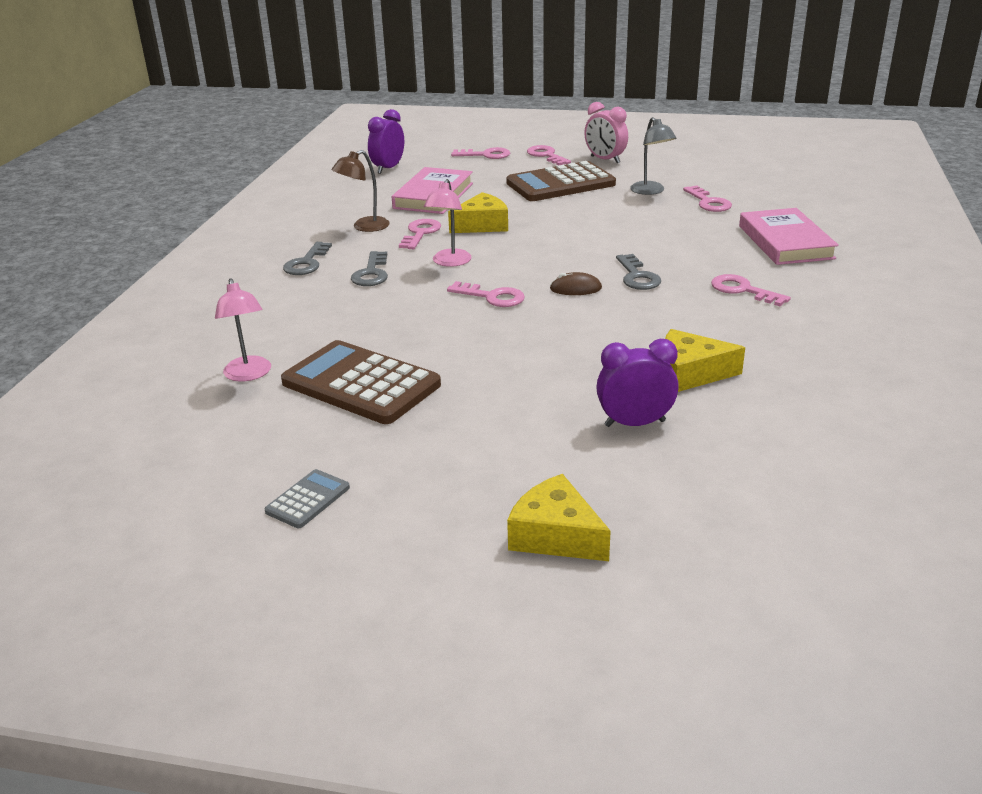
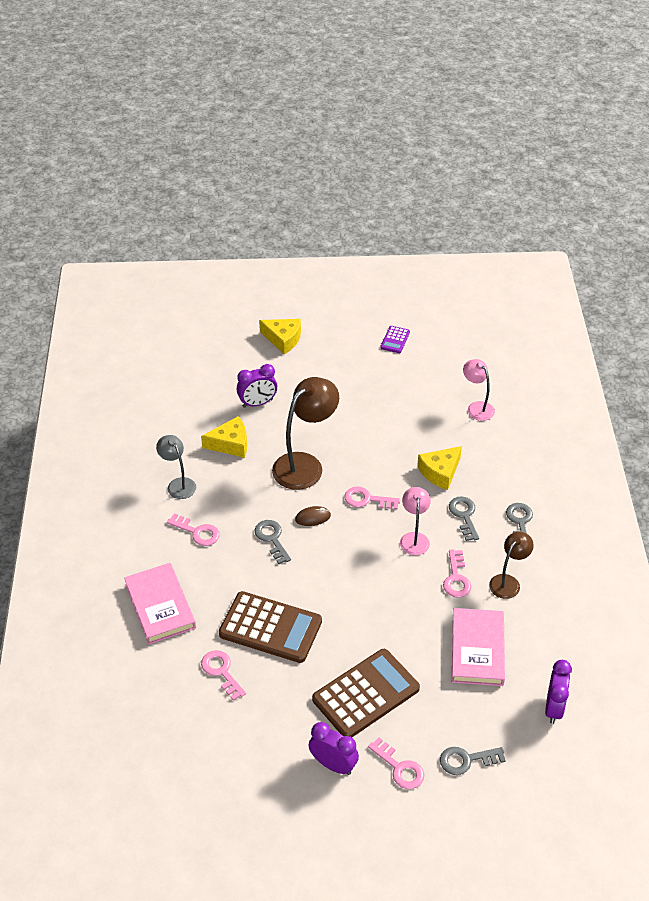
camera: 165 degrees right, 15 degrees up
grey calculator [265,469,350,528] -> purple calculator [380,326,410,353]
brown calculator [281,340,441,424] -> brown calculator moved to [219,591,322,663]
yellow cheese [448,192,508,233] -> yellow cheese moved to [417,446,462,490]
pink key [451,147,510,159] -> grey key [440,747,506,775]
pink clock [584,102,628,163] -> purple clock [308,722,359,775]
grey lamp [630,117,676,195] -> grey lamp moved to [156,435,196,499]
none -> brown lamp [272,377,339,490]

